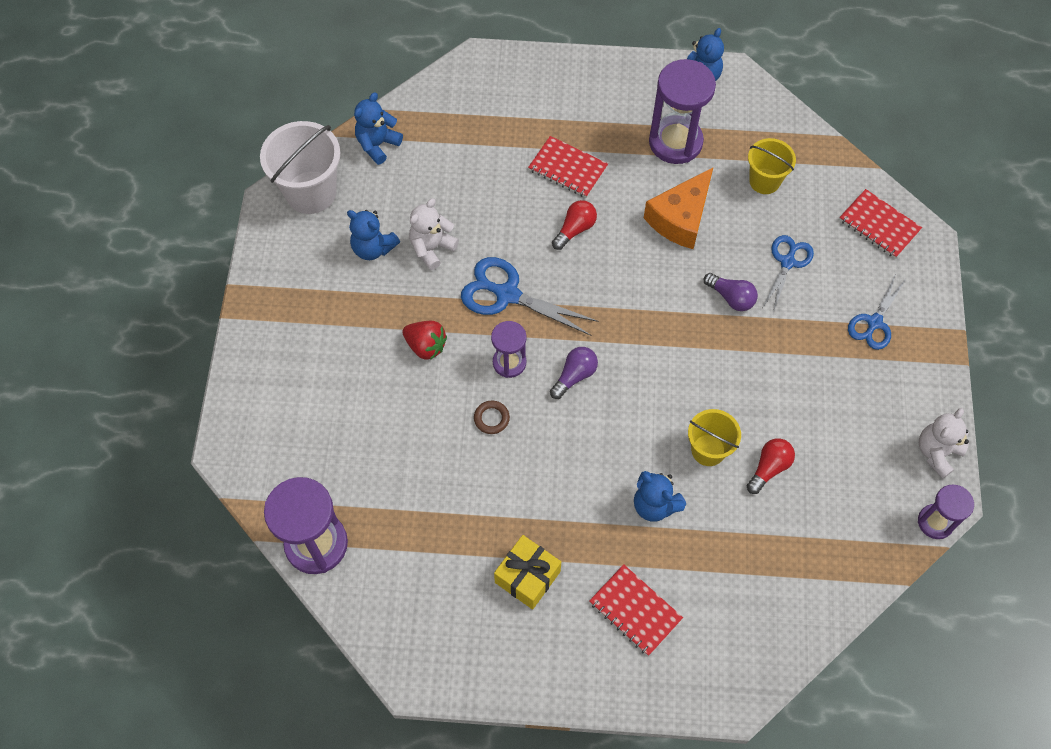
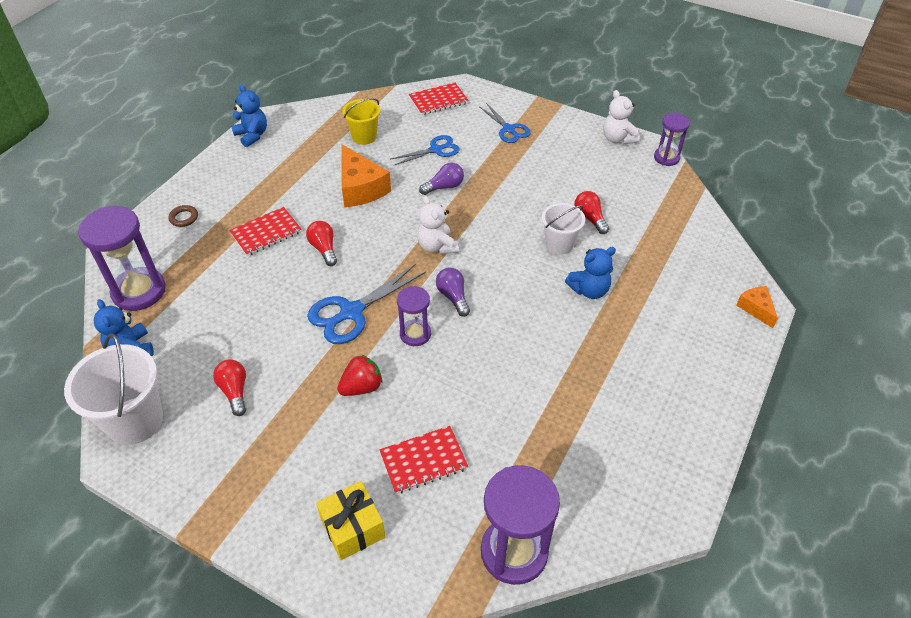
camera: 65 degrees left, 15 degrees down
blue teddy bear [347,210,400,260] -> red light bulb [213,359,246,416]
white teddy bear [409,198,459,270] -> white teddy bear moved to [417,196,459,255]
brown ring [474,400,510,434] -> brown ring moved to [169,205,198,227]
yellow gift [494,535,561,609] -> yellow gift moved to [316,481,385,560]
red notebook [589,564,683,656] -> red notebook moved to [379,426,468,494]
purple hourglass [649,59,716,164] -> purple hourglass moved to [78,206,166,311]
yellow bucket [688,409,741,466] -> white bucket [542,203,585,254]
blue scissors [763,235,814,313] -> blue scissors turned 105 degrees clockwise [391,135,460,165]
none -> orange cheese [736,286,778,328]

